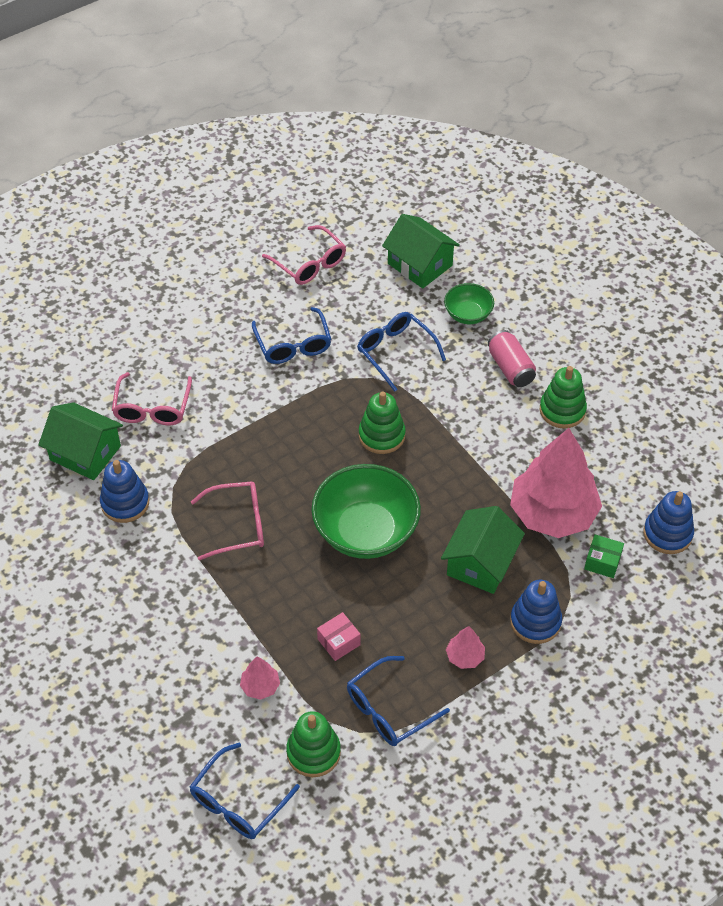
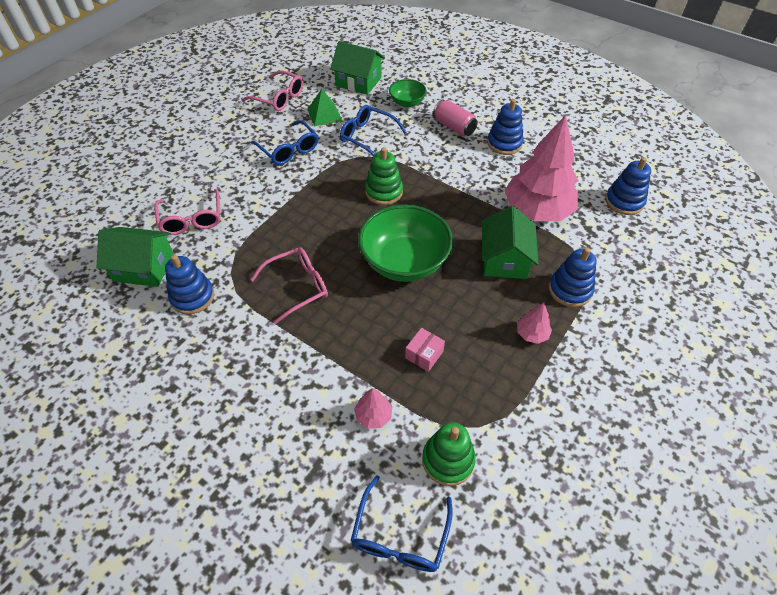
camera: 20 degrees left, 0 degrees up
blue glasses [347,656,450,746] -> none
green stacking toy [540,366,587,429] -> blue stacking toy [487,99,524,155]
green box [584,534,624,578] -> none
none -> green pyramid [307,89,342,126]

